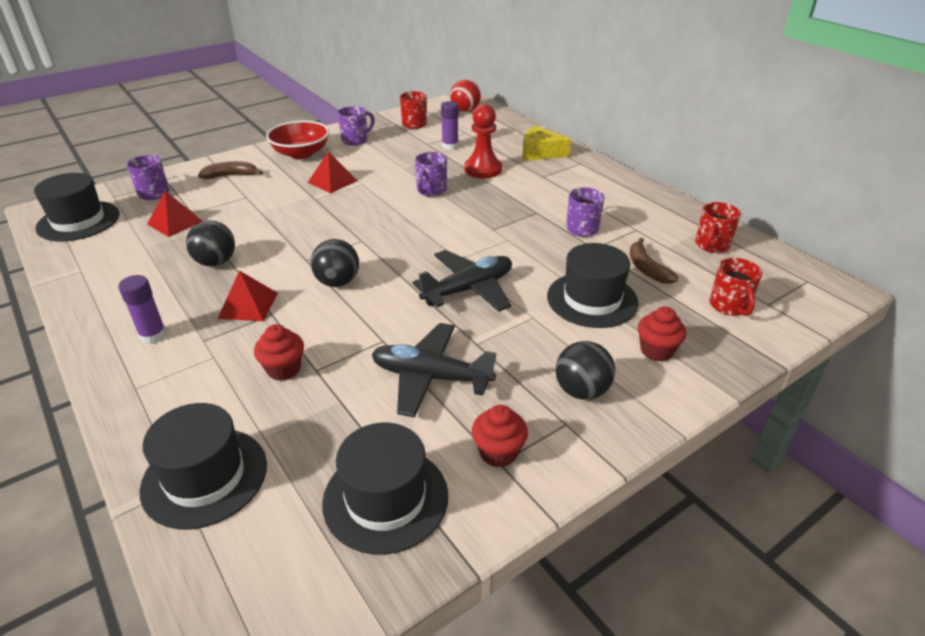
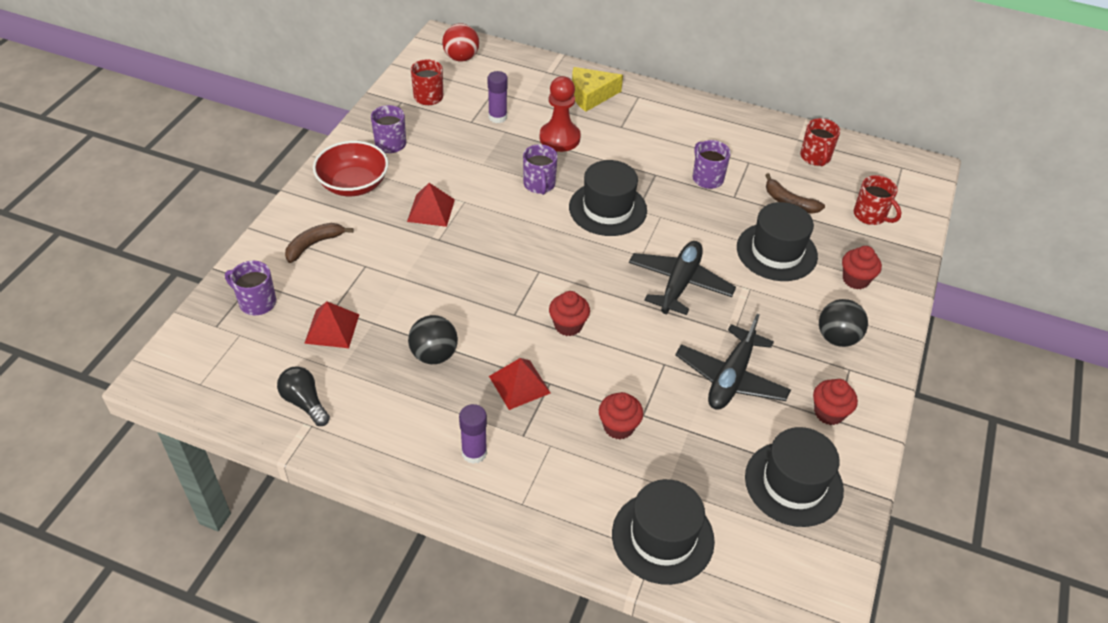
camera: 35 degrees left, 10 degrees up
black hat [34,173,120,241] -> black hat moved to [569,160,647,236]
black ball [311,239,359,287] -> red cupcake [549,291,590,336]
black plane [372,323,497,418] -> black plane turned 45 degrees counterclockwise [675,314,791,410]
none -> black light bulb [277,366,330,426]

